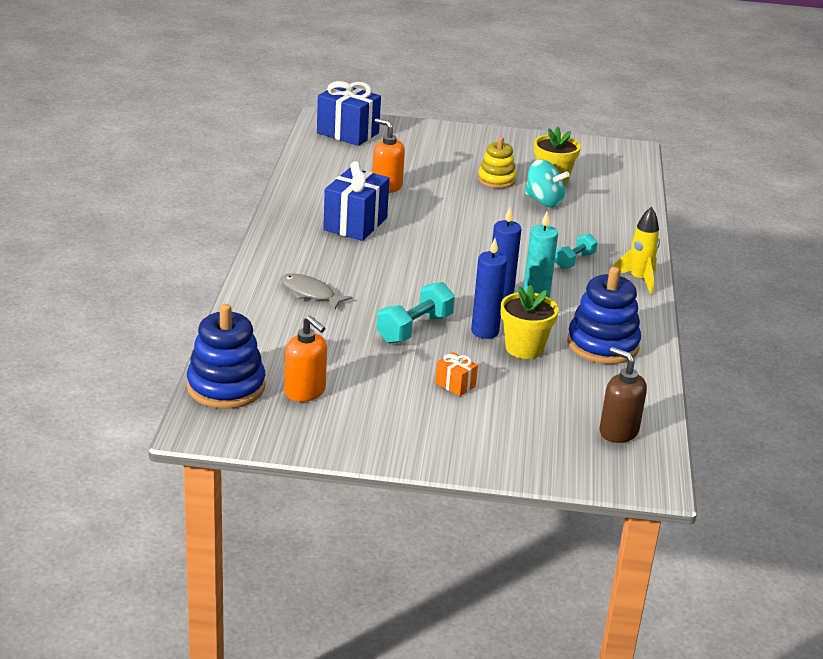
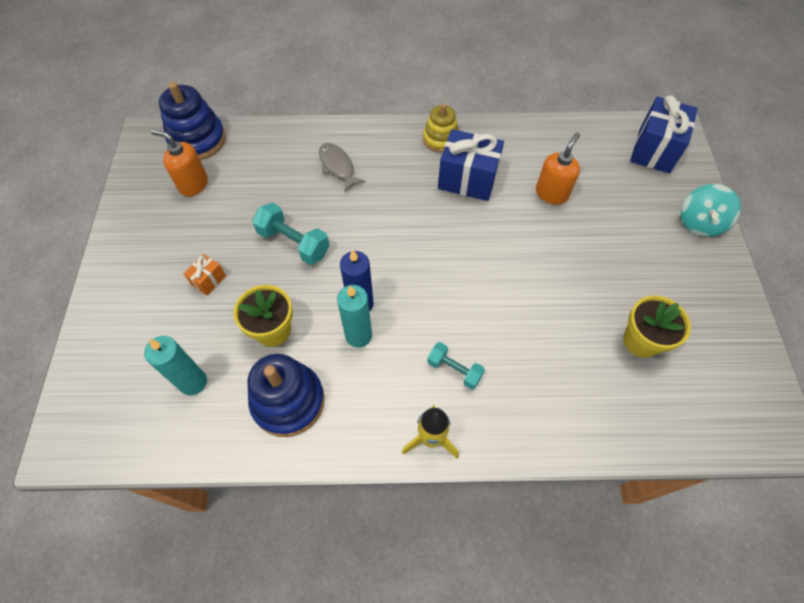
camera: 85 degrees right, 30 degrees up
grey fish [281,273,353,309] -> grey fish turned 60 degrees counterclockwise [319,143,366,192]
orange soap dispenser [284,316,327,402] -> orange soap dispenser turned 75 degrees clockwise [151,129,208,196]
blue candle [471,238,507,339] -> none
yellow stacking toy [478,137,516,188] -> yellow stacking toy moved to [423,104,459,153]
turquoise spinning top [525,159,570,208] -> turquoise spinning top moved to [681,184,741,237]
brown soap dispenser [600,347,647,443] -> none
none -> turquoise candle [144,336,207,396]

